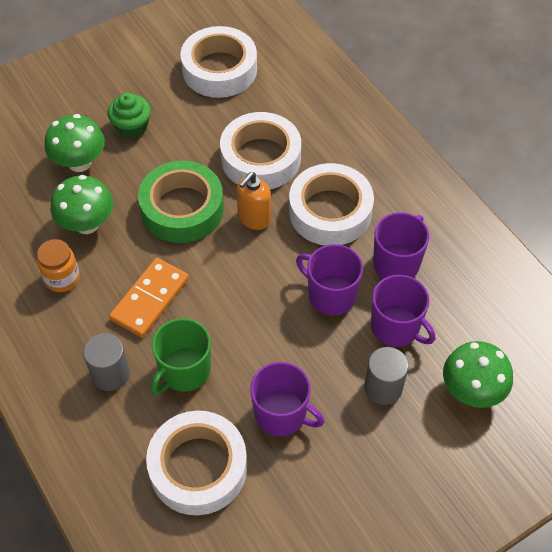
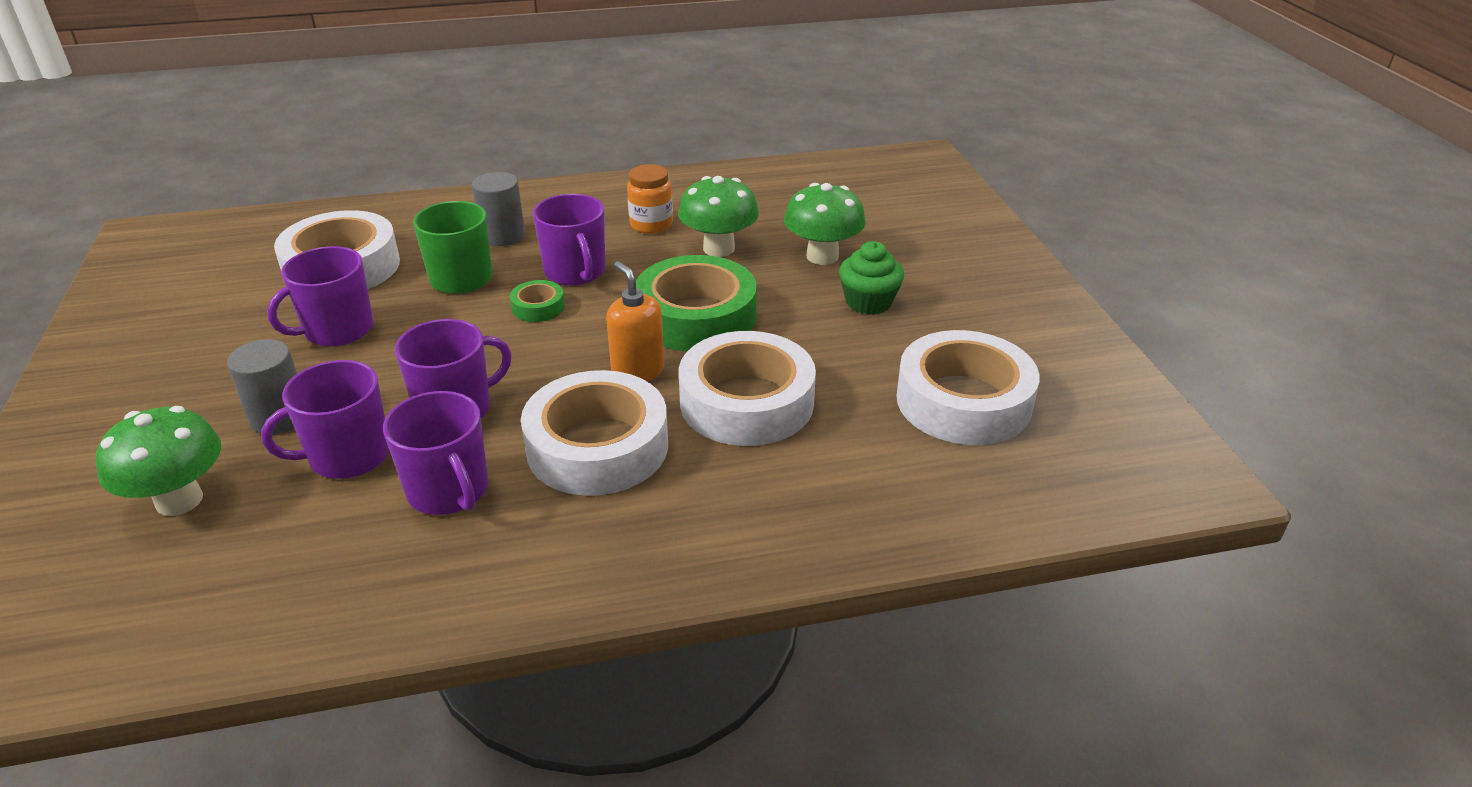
camera: 110 degrees right, 20 degrees down
orange domino [109,258,189,338] -> purple mug [533,194,605,286]
none -> green tape [510,280,565,322]

